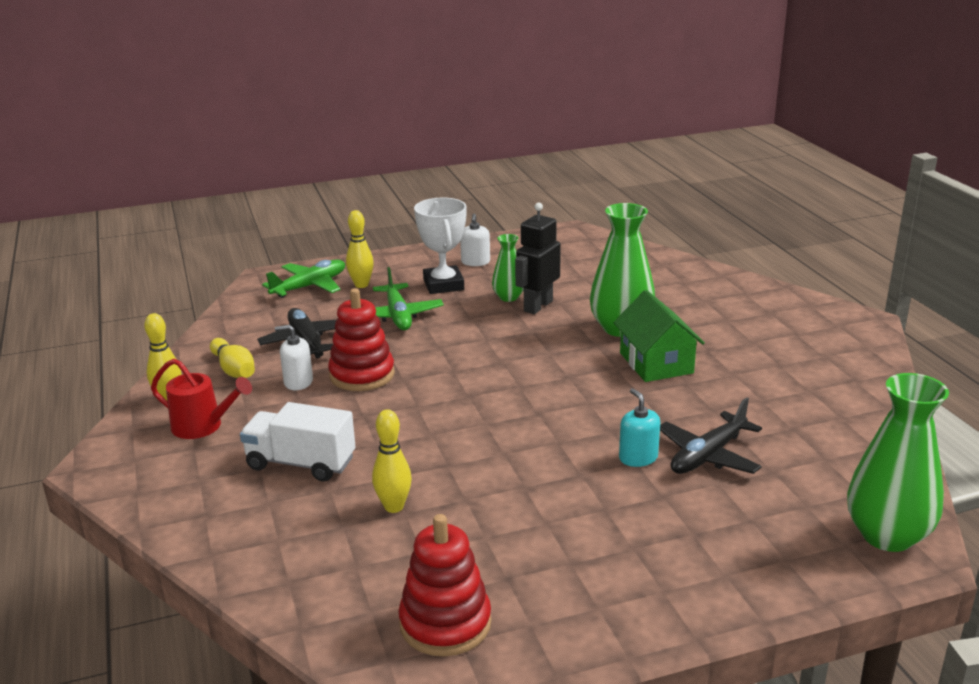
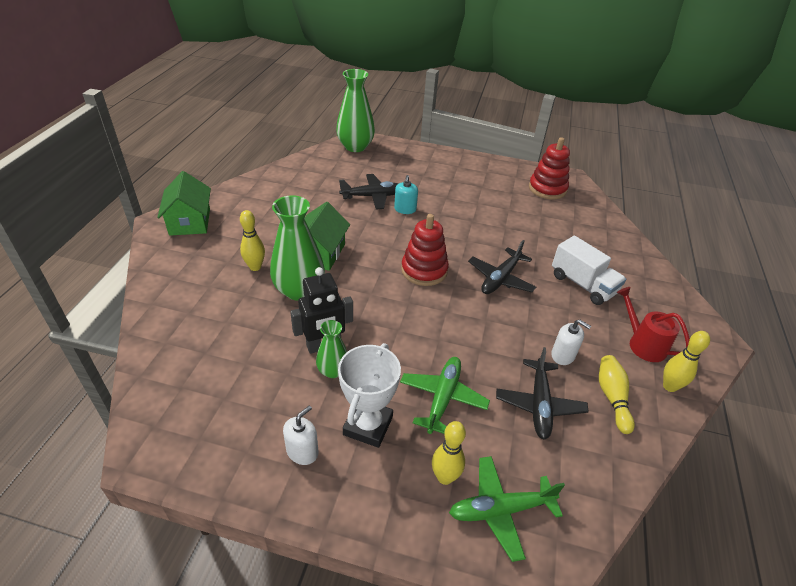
camera: 150 degrees left, 15 degrees up
red stacking toy [328,288,395,391] -> red stacking toy moved to [401,214,449,286]
yellow bowling pin [372,409,412,513] -> yellow bowling pin moved to [240,210,265,271]
none -> green house [157,171,211,236]
none -> black plane [468,240,536,294]

